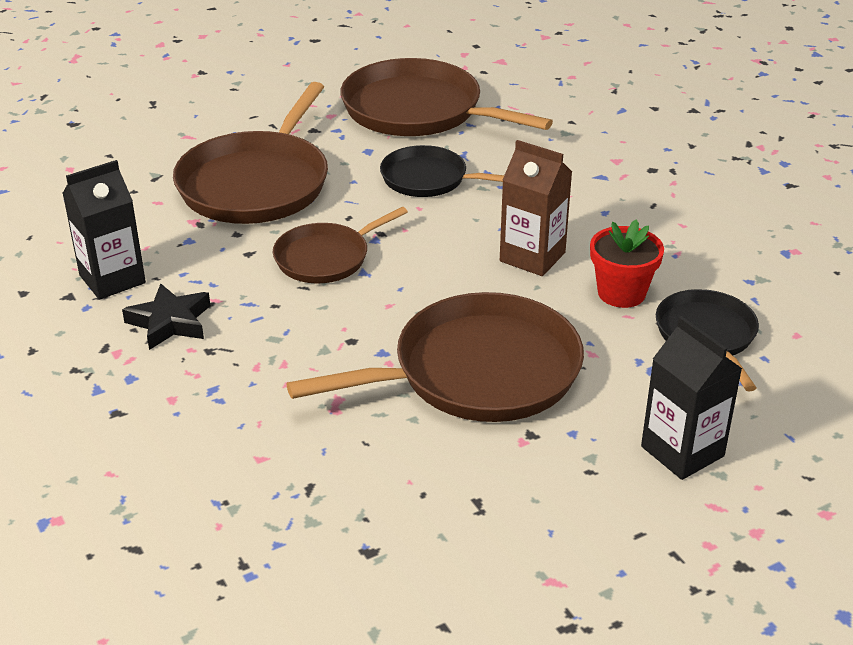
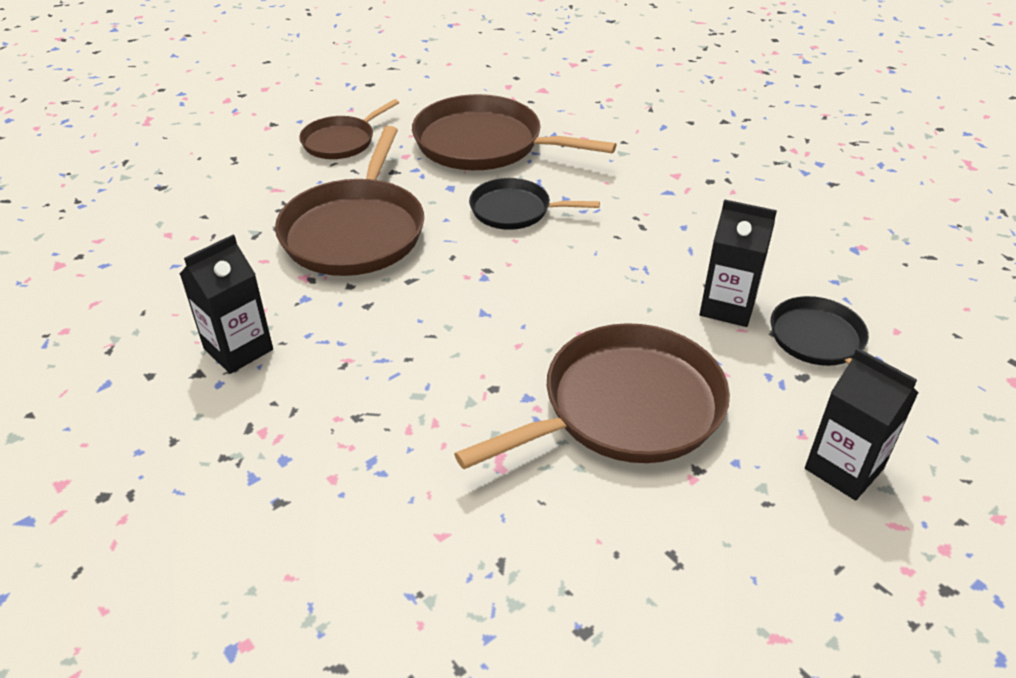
camera: 10 degrees left, 5 degrees up
black star [122,284,210,350] -> none
brown pan [273,207,408,283] -> brown pan moved to [299,99,399,159]
brown carton [500,140,572,276] -> none
red flower pot [590,219,664,308] -> black carton [700,199,777,327]

